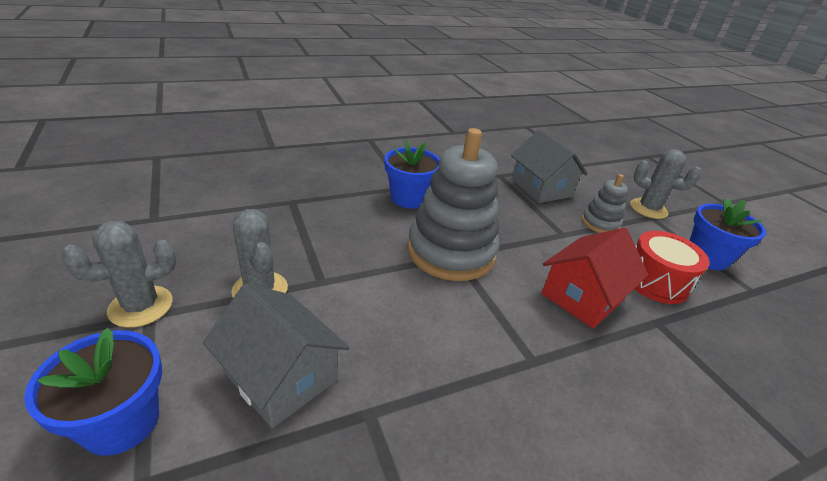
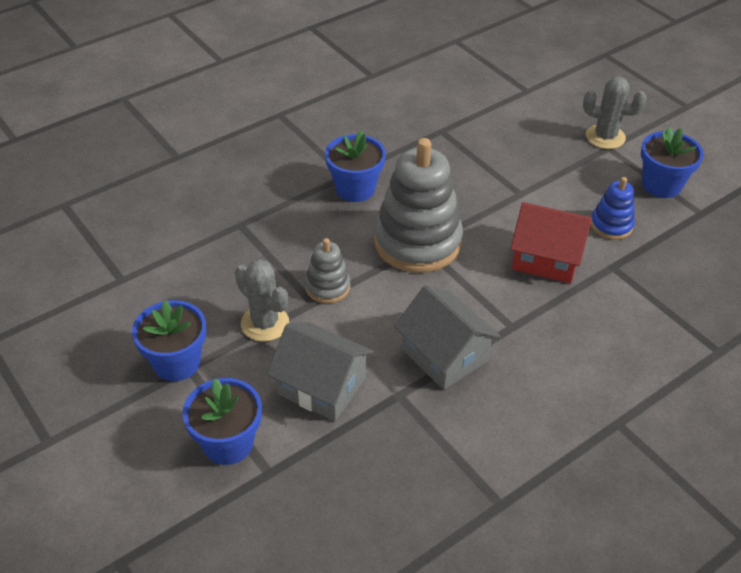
camera: 10 degrees left, 10 degrees up
grey cactus [62,221,176,328] -> blue flower pot [132,300,206,381]
grey house [511,130,588,203] -> grey house moved to [394,285,501,390]
red house [541,228,648,328] -> red house turned 75 degrees clockwise [510,202,592,283]
grey stacking toy [581,174,628,233] -> grey stacking toy moved to [305,238,350,303]
red drum [634,231,710,304] -> blue stacking toy [591,177,635,240]

